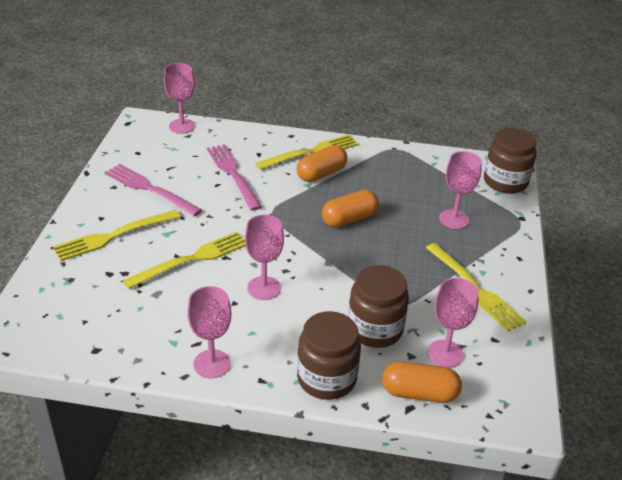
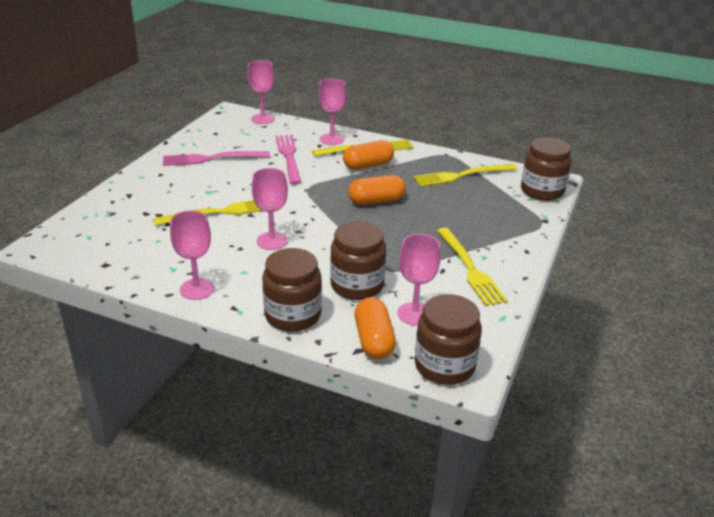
camera: 15 degrees right, 5 degrees down
yellow fork [53,210,180,261] -> yellow fork moved to [413,164,517,187]
pink fork [105,164,202,216] -> pink fork turned 60 degrees counterclockwise [163,151,270,166]
orange capsule [382,361,462,403] -> orange capsule turned 60 degrees clockwise [355,297,396,359]
pink goblet [439,151,482,229] -> pink goblet moved to [318,78,346,145]
none -> brown jar [415,294,482,385]

